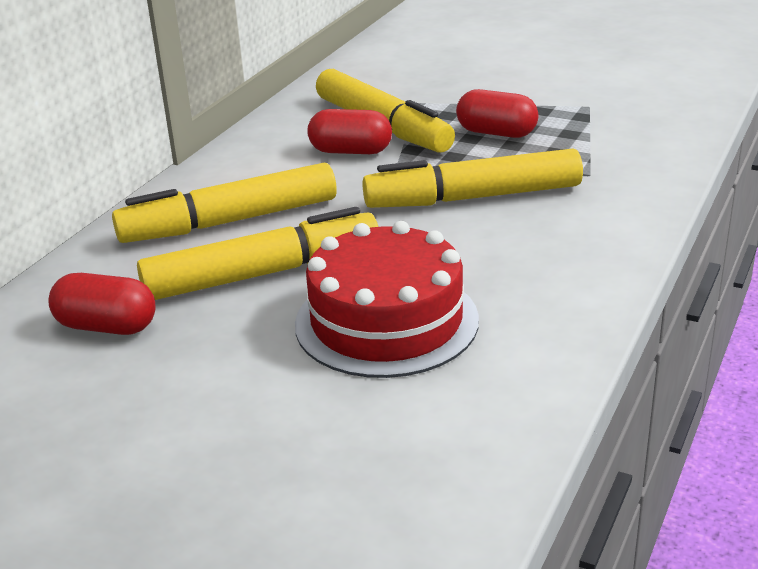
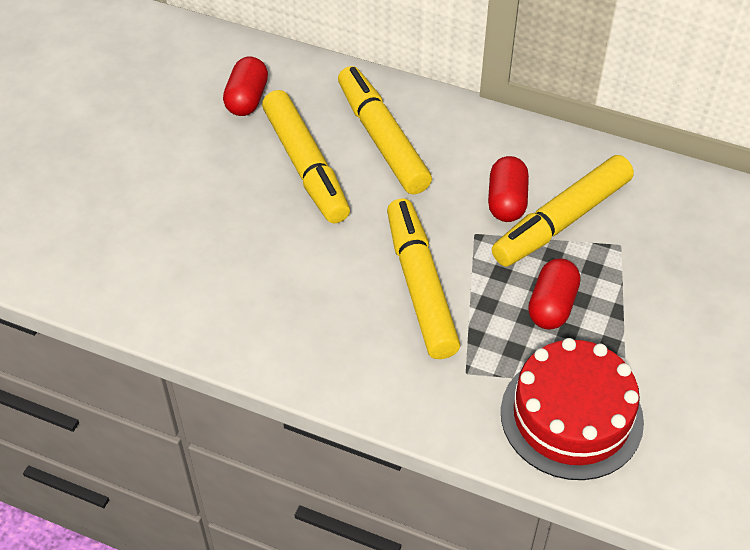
camera: 85 degrees right, 20 degrees up
red cake [295,221,479,378] -> red cake moved to [501,338,644,480]

